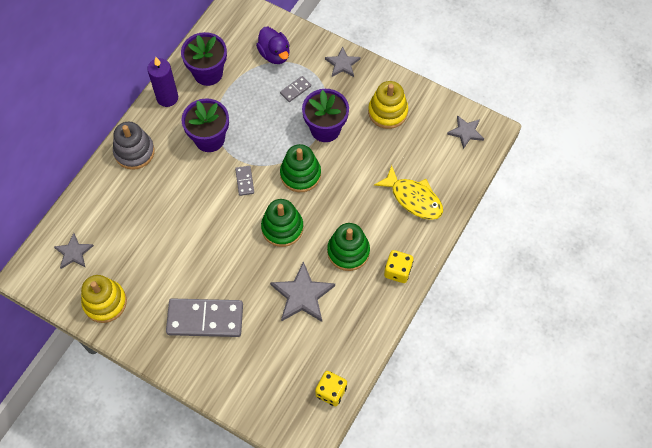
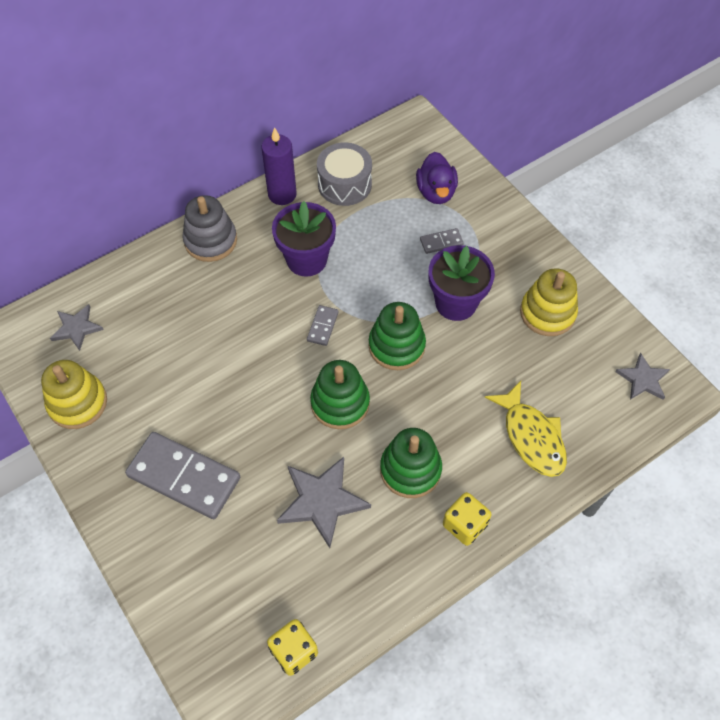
camera: 25 degrees right, 5 degrees down
purple flower pot [181,32,227,86] -> grey drum [317,142,372,206]
grey star [325,47,360,77] -> none

